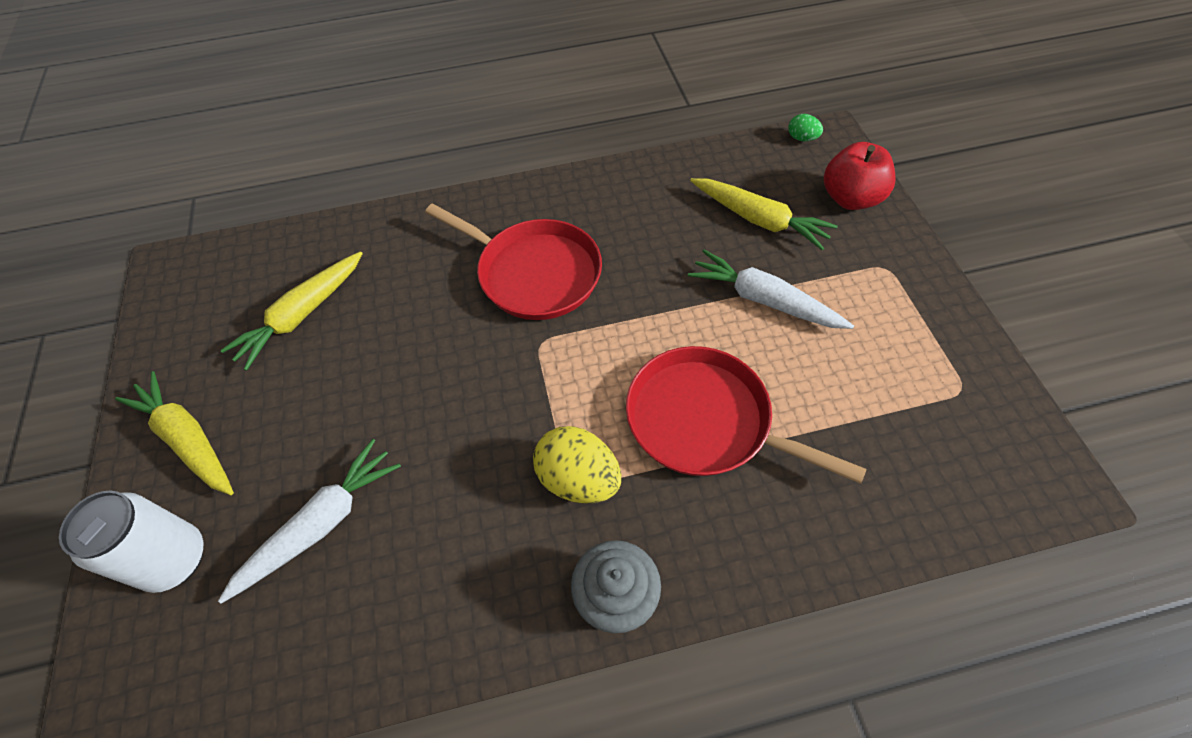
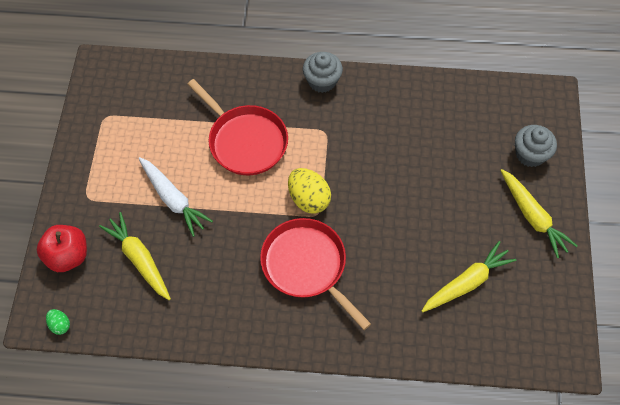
camera: 165 degrees left, 5 degrees up
white can [59,491,203,593] -> grey cupcake [515,125,557,167]
white carrot [218,439,401,604] -> none
yellow egg [533,426,621,504] -> yellow egg moved to [288,168,331,214]

